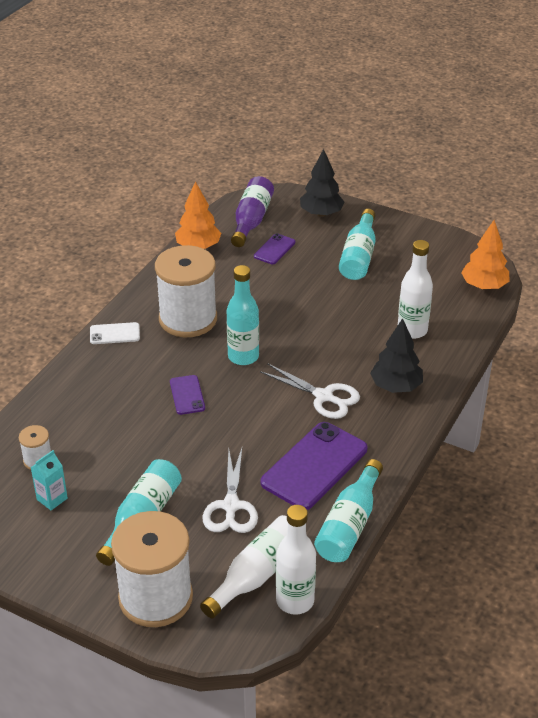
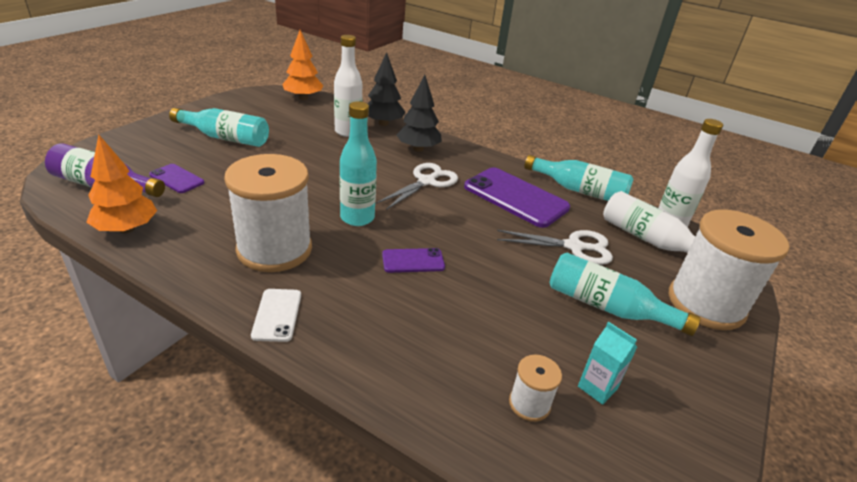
camera: 90 degrees left, 5 degrees down
black tree [300,149,344,217] -> black tree moved to [367,52,405,126]

